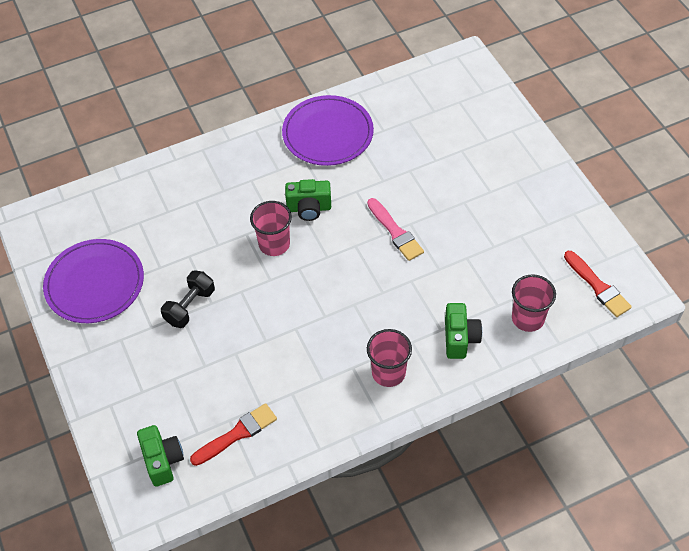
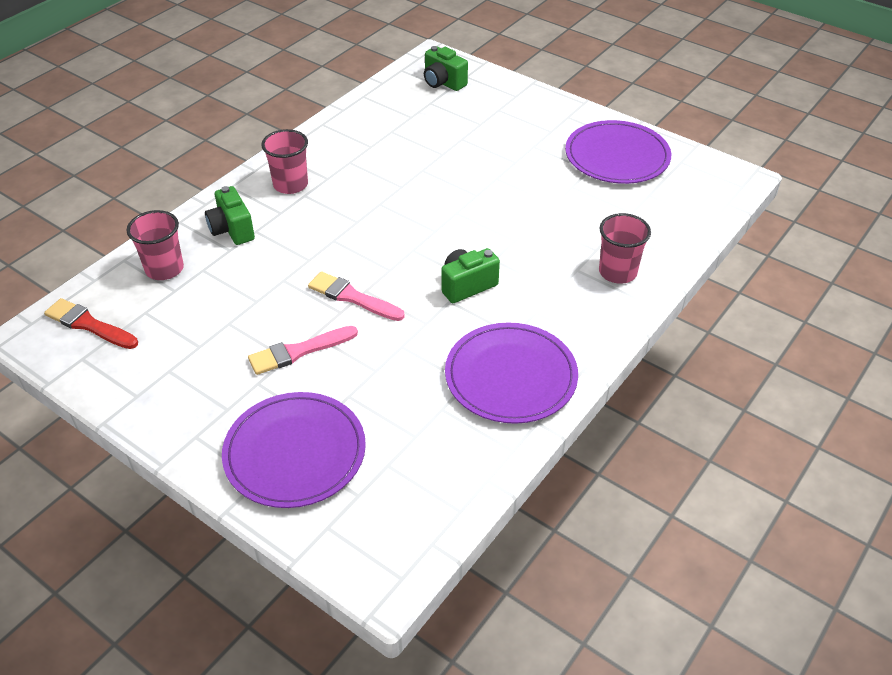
camera: 150 degrees right, 10 degrees down
black dumbbell [161,270,215,328] -> none
red brush [190,403,277,466] -> none
pink cup [250,201,292,256] -> pink cup moved to [599,213,651,284]
none -> purple plate [222,392,366,508]
none -> pink brush [248,326,358,375]

